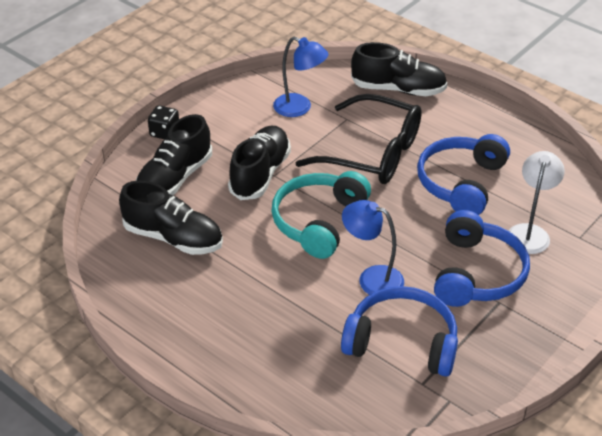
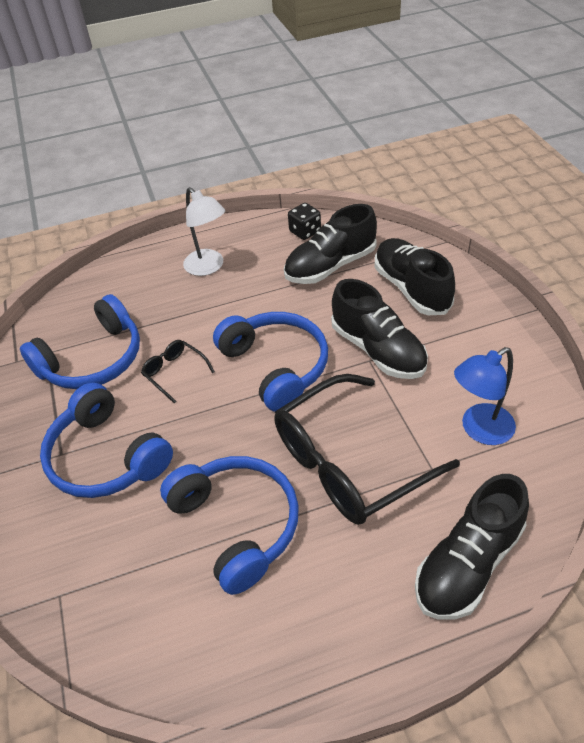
camera: 125 degrees right, 5 degrees up
black dice [148,105,179,140] -> black dice moved to [288,203,321,240]
turquoise headphones [271,171,371,259] -> blue headphones [213,312,328,412]
blue lamp [342,200,404,295] -> black glasses [141,340,215,404]
white lamp [508,151,565,254] -> white lamp moved to [183,187,225,276]

